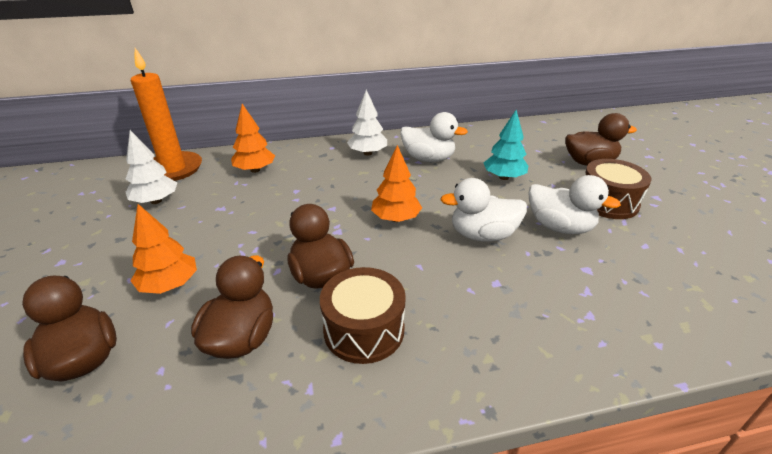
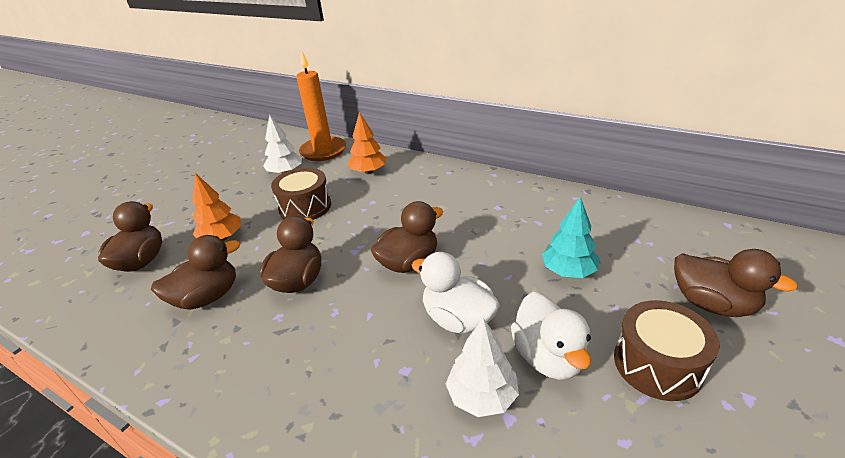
camera: 45 degrees right, 0 degrees up
brown drum [320,267,406,364] -> brown drum moved to [271,167,331,220]
white tree [347,90,387,156] -> white tree moved to [446,318,519,417]
orange tree [371,145,422,222] -> brown duck [371,201,443,273]
white duck [400,112,468,162] -> none

